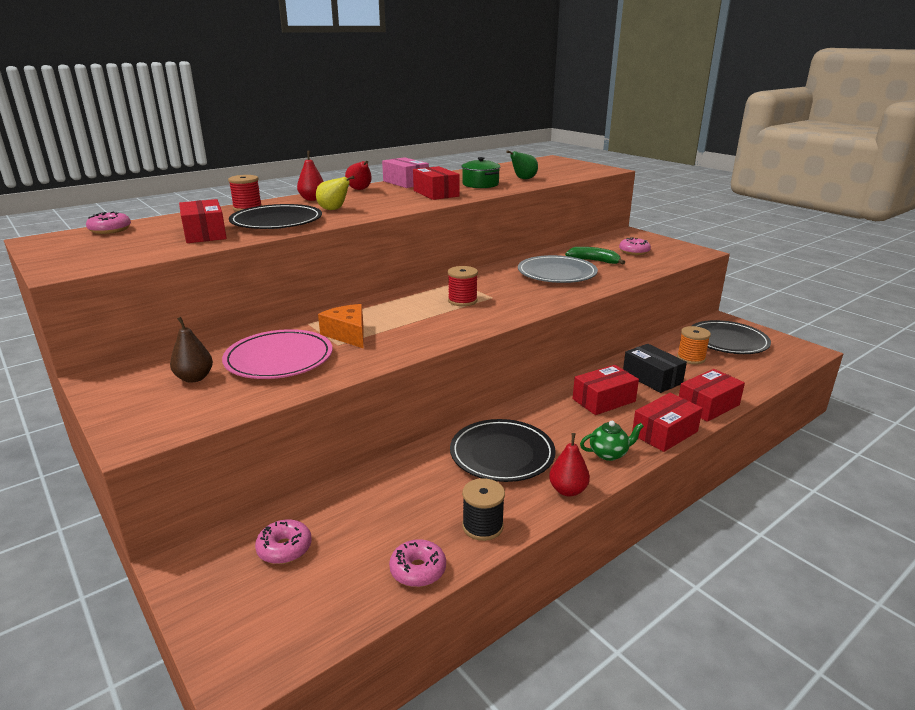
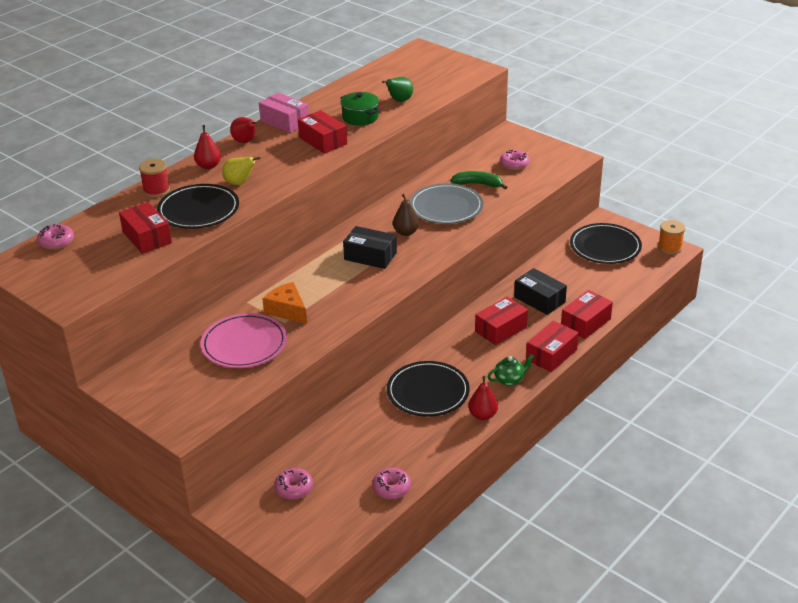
camera: 10 degrees left, 10 degrees up
brown pear [170,317,213,383] -> brown pear moved to [393,194,419,236]
red spool [448,266,478,306] -> black box [343,226,397,269]
black spool [462,478,505,541] -> none
orange spool [677,326,711,365] -> orange spool moved to [658,220,685,255]

